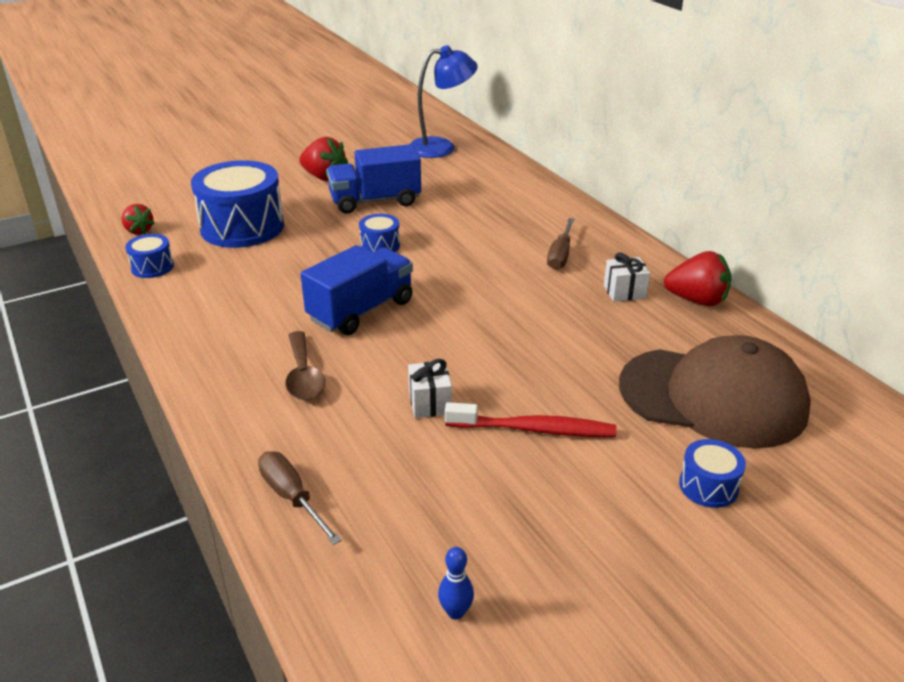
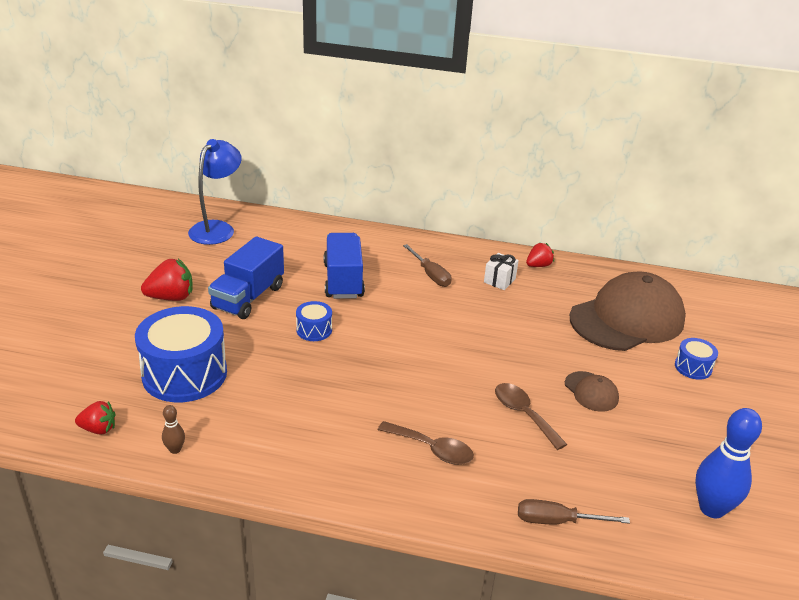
camera: 50 degrees left, 0 degrees up
blue drum [125,234,174,278] -> brown bowling pin [162,405,185,454]
blue truck [301,245,413,335] -> blue truck moved to [324,233,365,299]
white gift [408,359,452,418] -> brown spoon [495,383,568,450]
blue bowling pin [438,547,474,619] -> blue bowling pin [695,408,762,518], size x2.18
red toothbrush [445,402,617,437] -> brown cap [565,371,619,412]
red strawberry [664,251,732,306] -> red strawberry [526,243,554,267], size x0.64

